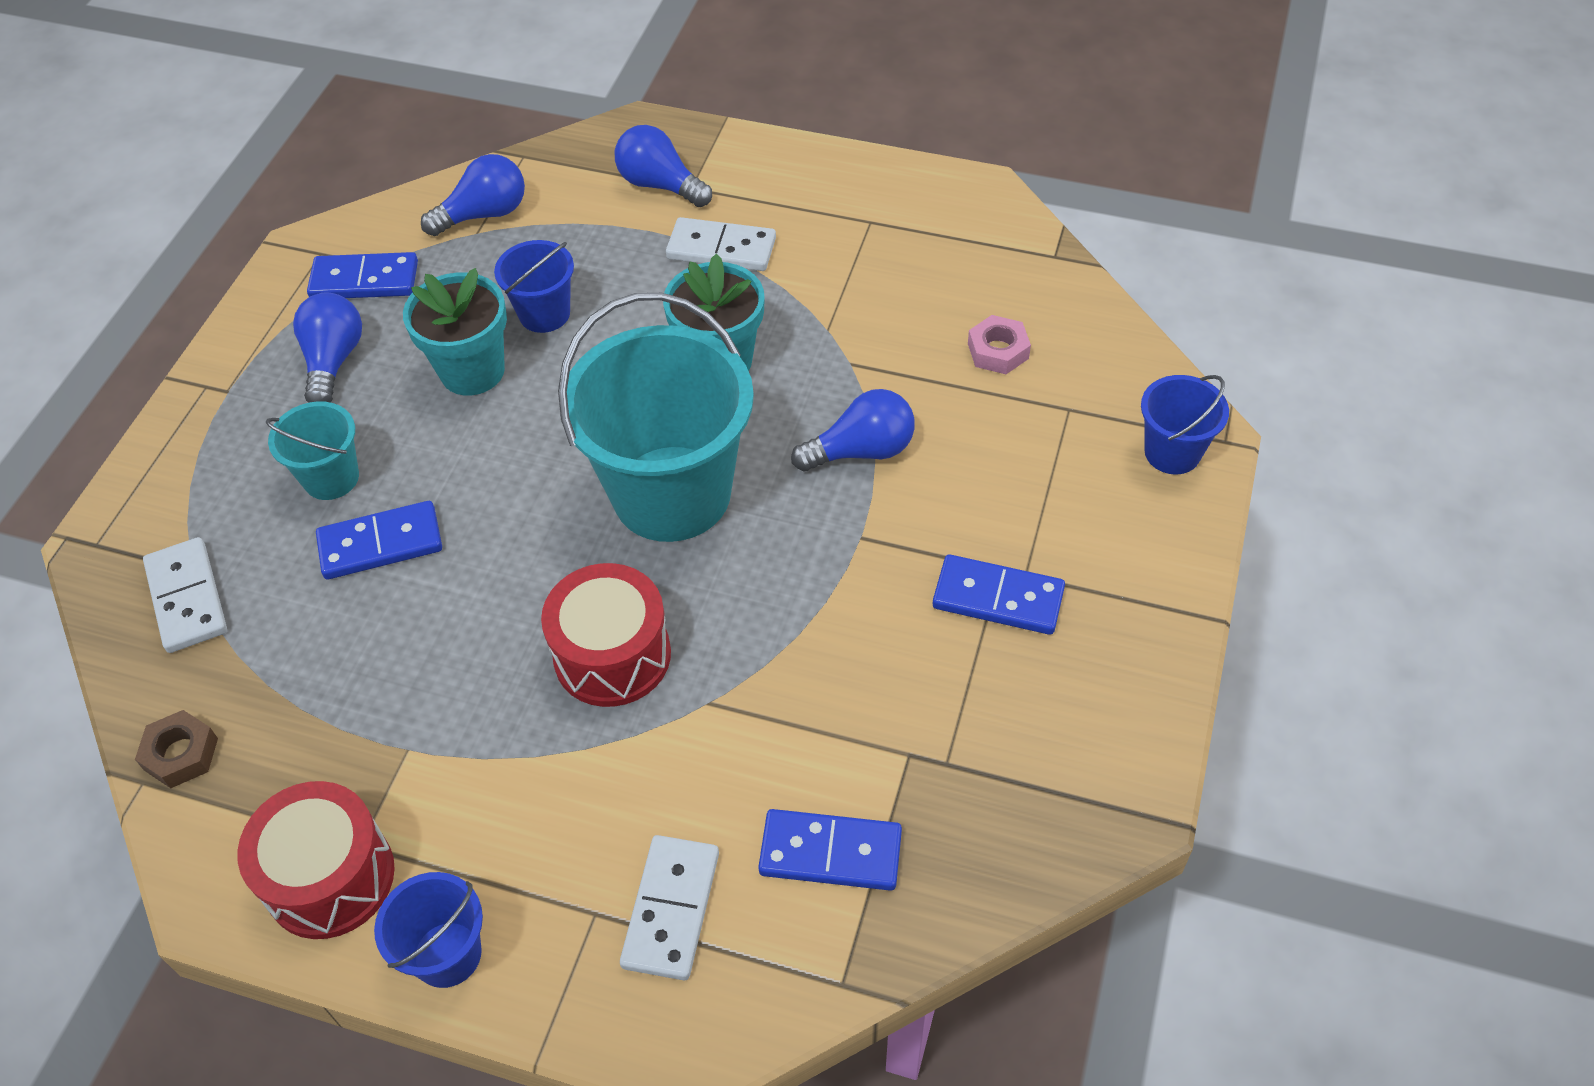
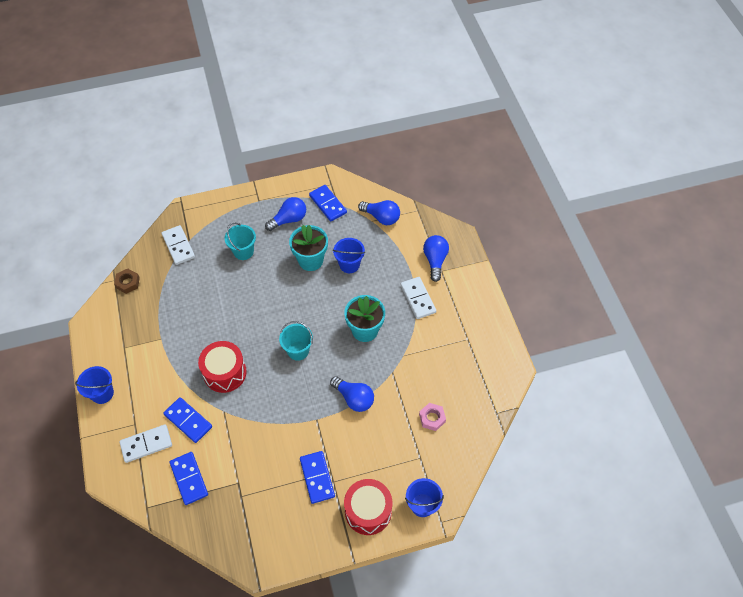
camera: 55 degrees right, 5 degrees up
white domino [143,537,227,653] -> white domino turned 60 degrees counterclockwise [162,225,195,265]
red drum [237,781,395,939] -> red drum moved to [344,479,392,535]
blue domino [316,501,442,579] -> blue domino moved to [163,397,212,443]
turquoise bucket [558,293,754,542] -> turquoise bucket [279,321,313,361], size x0.47

